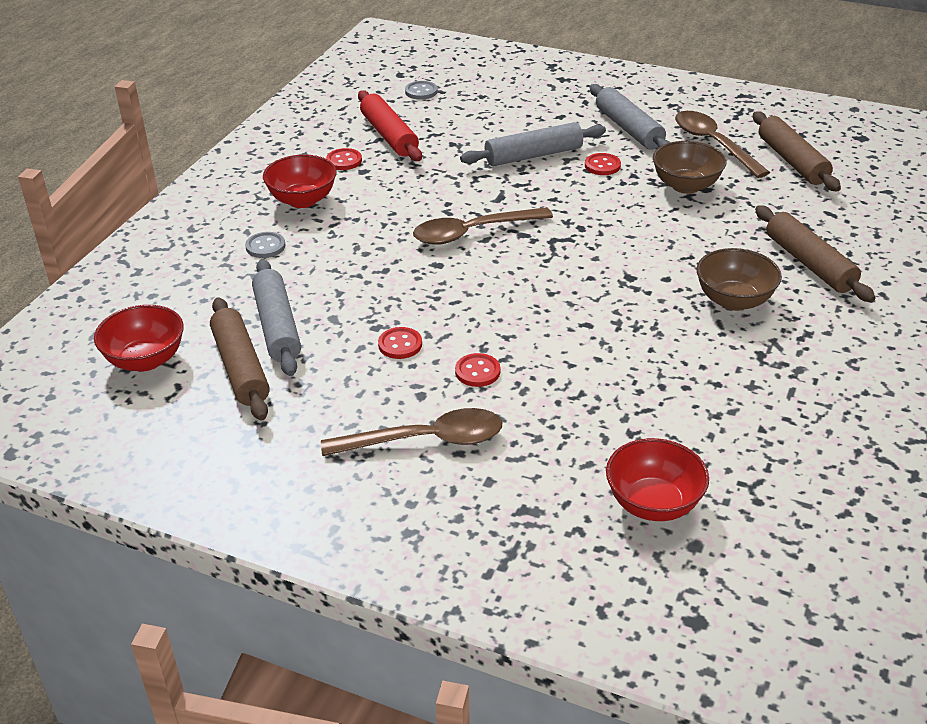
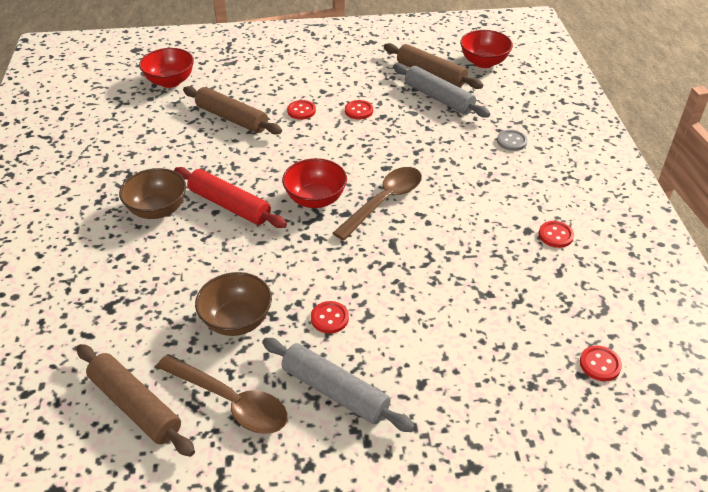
camera: 150 degrees right, 5 degrees up
red bowl [263,154,337,208] -> red bowl moved to [282,158,347,208]
brown spoon [321,408,502,456] -> none
red rolling pin [358,90,422,161] -> red rolling pin moved to [174,167,287,228]
grey button [405,81,437,100] -> red button [580,345,622,381]
grey rolling pin [460,122,606,166] -> none
brown rolling pin [755,205,875,302] -> brown rolling pin moved to [183,86,282,135]

